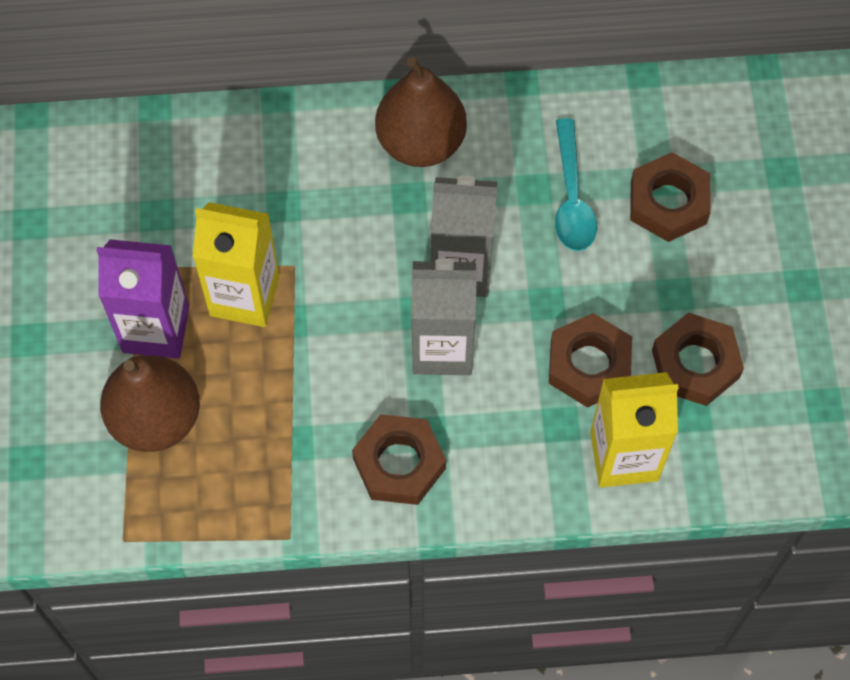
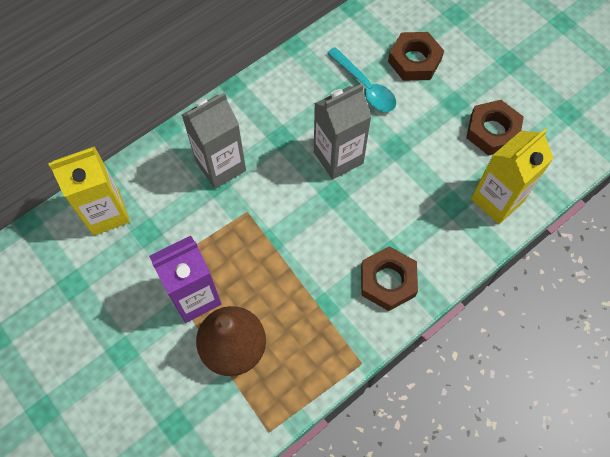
camera: 35 degrees left, 0 degrees up
yellow carton [193,202,280,327] -> yellow carton moved to [48,146,130,236]
brown pear [375,57,467,167] -> none
grey carton [412,258,477,375] -> grey carton moved to [182,93,246,189]
brown nut [549,313,632,408] -> none

